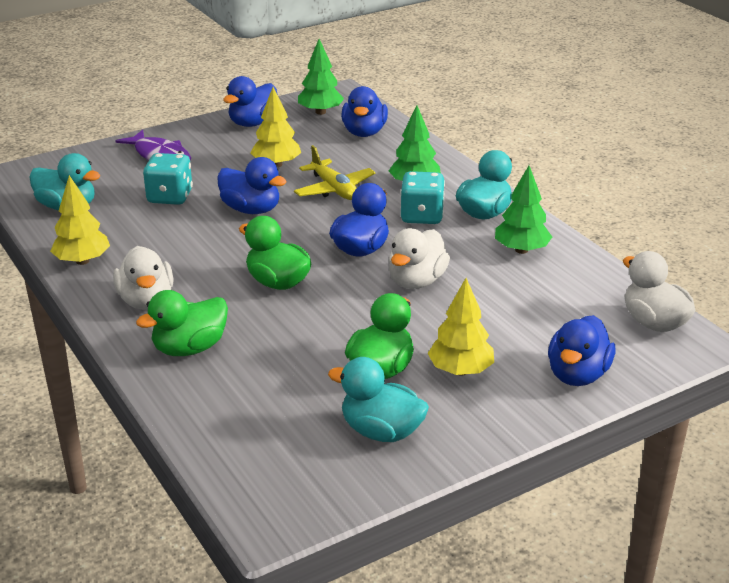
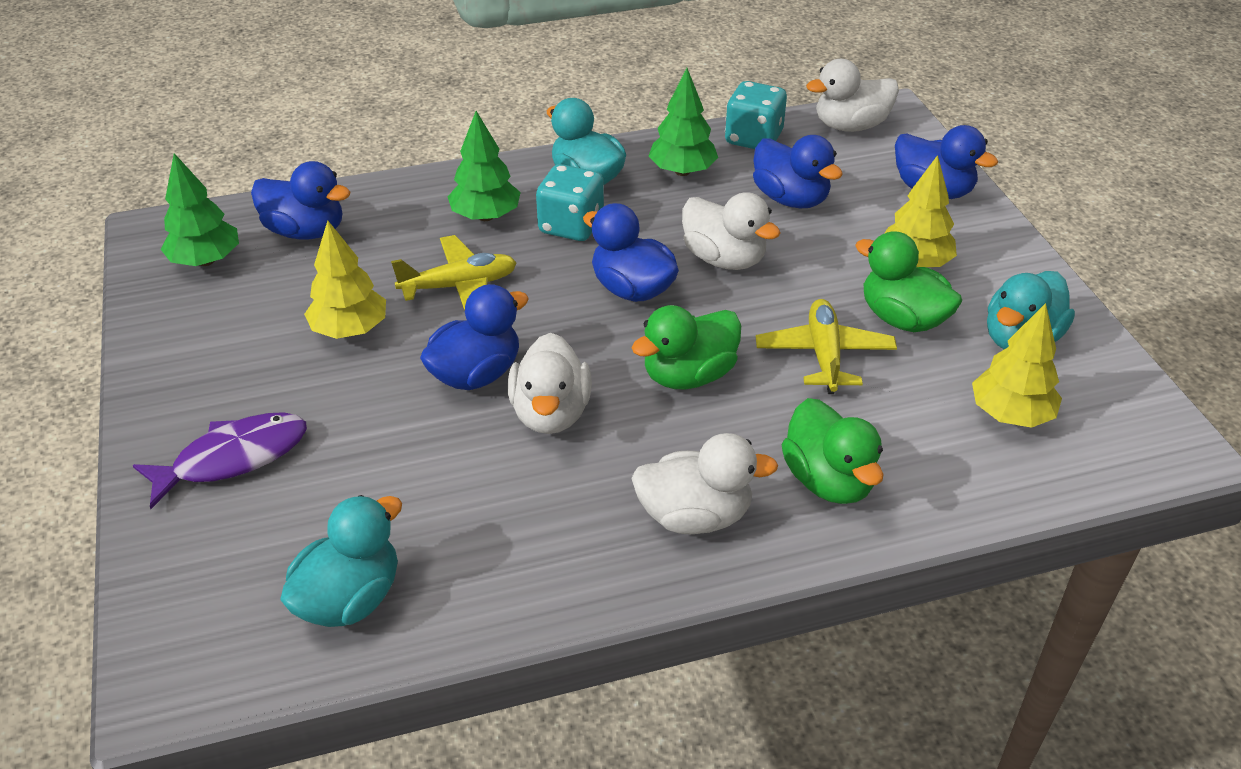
camera: 75 degrees left, 10 degrees up
yellow tree [50,175,110,265] -> yellow tree moved to [972,303,1062,428]
turquoise dice [143,153,193,205] -> turquoise dice moved to [725,81,787,149]
blue duck [223,76,278,127] -> blue duck moved to [753,135,843,208]
none -> white duck [508,333,592,434]
none -> yellow plane [756,299,897,394]

